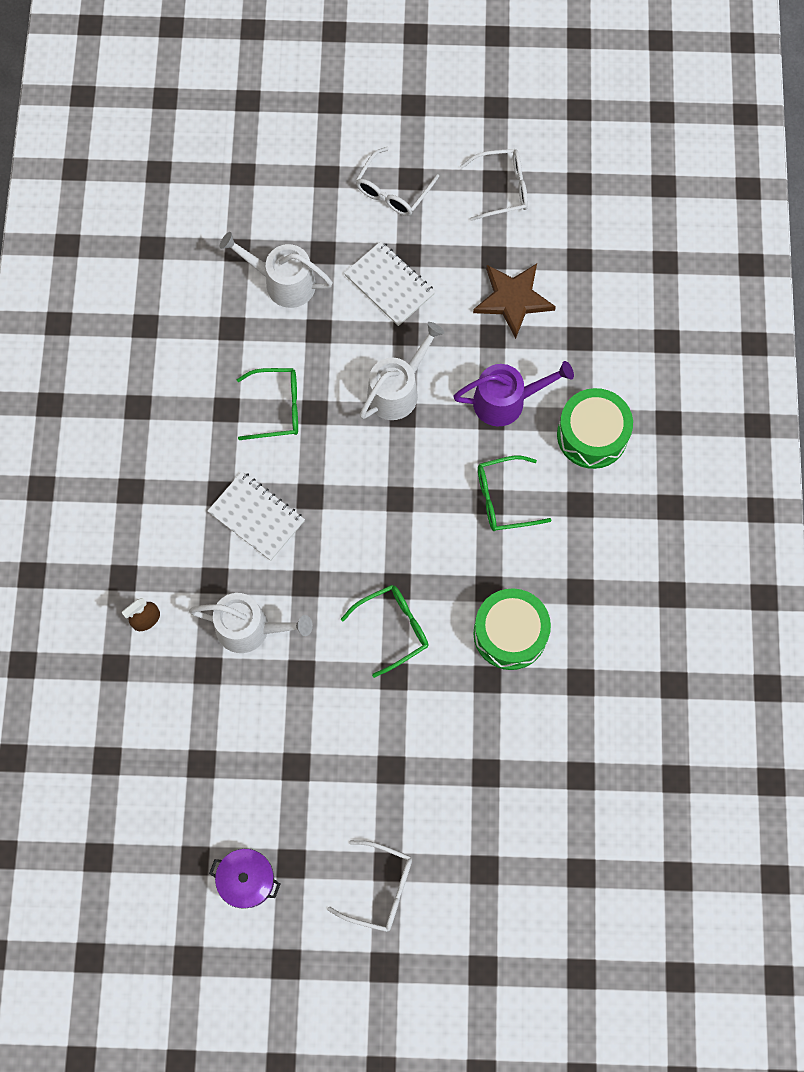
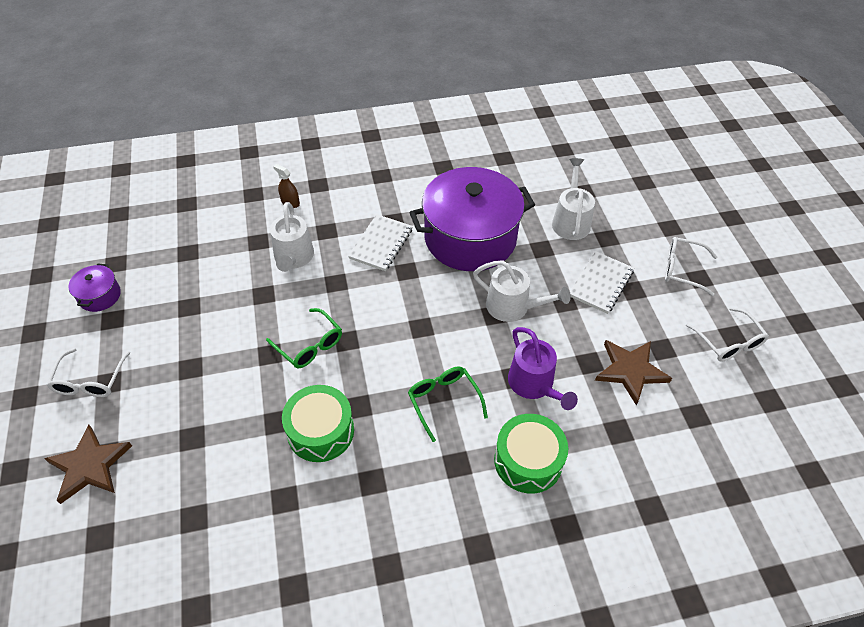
camera: 75 degrees right, 20 degrees down
green glasses [237,368,298,440] -> purple pot [409,167,535,271]
none -> brown star [44,425,132,504]

